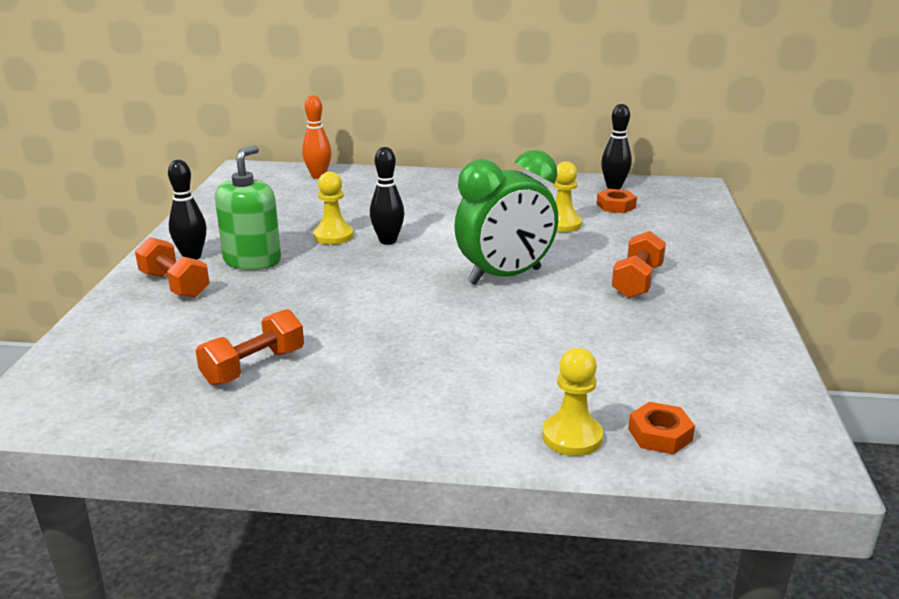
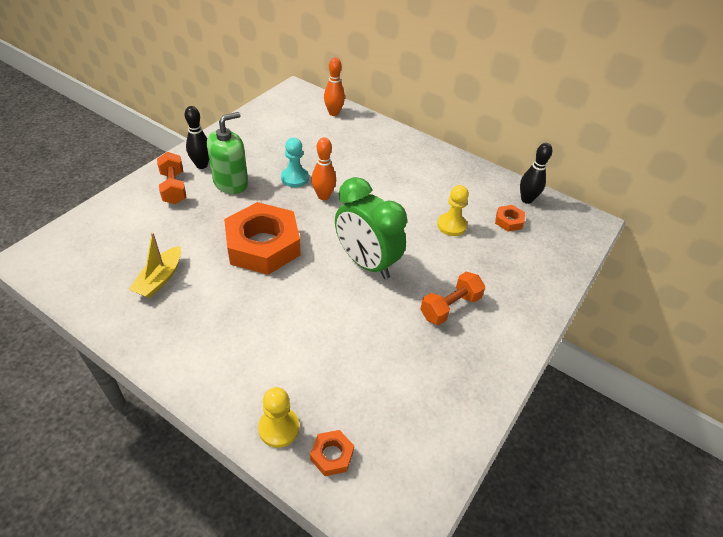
camera: 25 degrees right, 20 degrees up
orange dumbbell [196,309,304,386] -> yellow boat [129,233,181,298]
yellow pawn [313,172,354,245] -> turquoise pawn [281,138,309,187]
black bowling pin [370,147,405,245] -> orange bowling pin [311,137,336,200]
green clock [454,150,558,285] -> green clock turned 45 degrees clockwise [335,177,407,279]
none -> orange nut [224,202,301,275]

